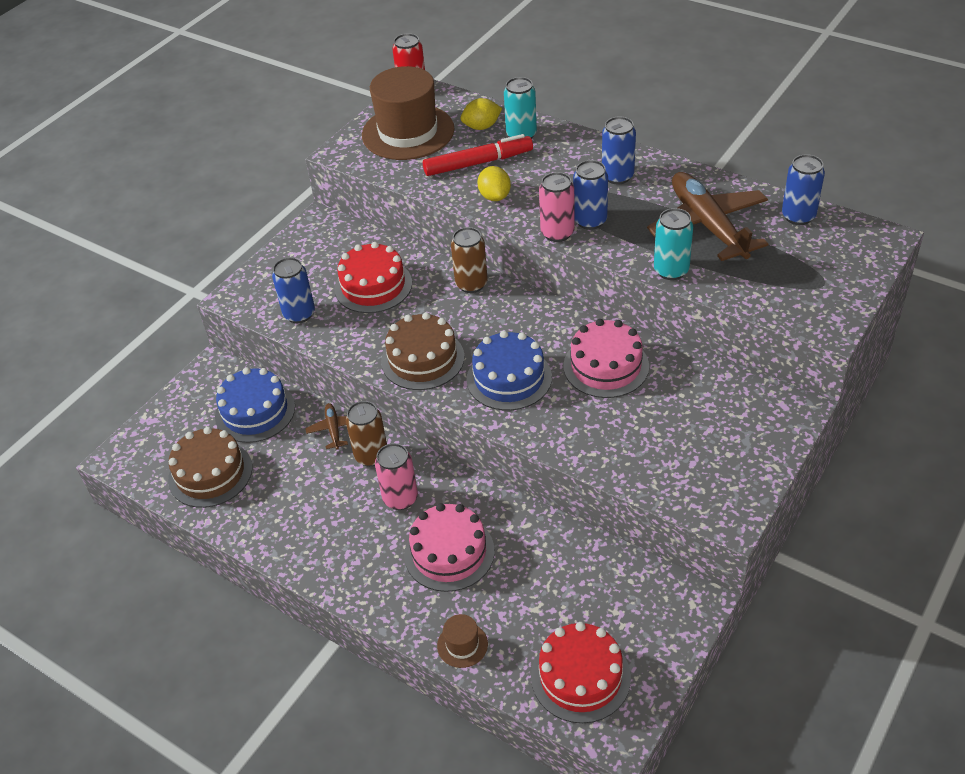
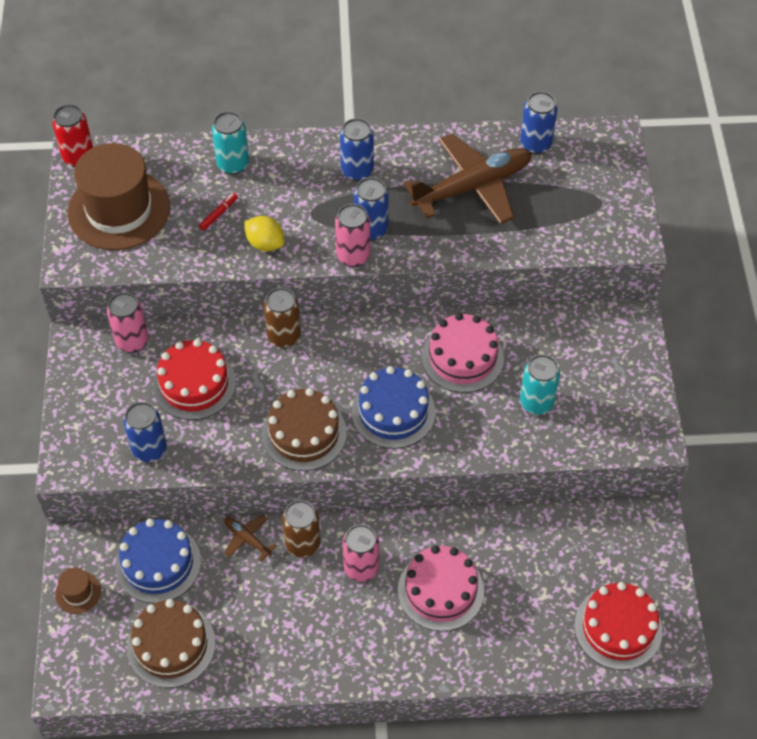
camera: 40 degrees left, 10 degrees up
red marker [423,134,533,176] -> red marker [199,193,238,231], size x0.44
brown hat [437,614,488,668] -> brown hat moved to [55,567,101,614]
yellow lemon [461,98,502,130] -> none
brown plane [647,172,768,261] -> brown plane turned 120 degrees clockwise [404,134,532,224]
turquoise can [654,208,693,280] -> turquoise can moved to [520,355,560,415]
none -> pink can [107,292,149,353]

